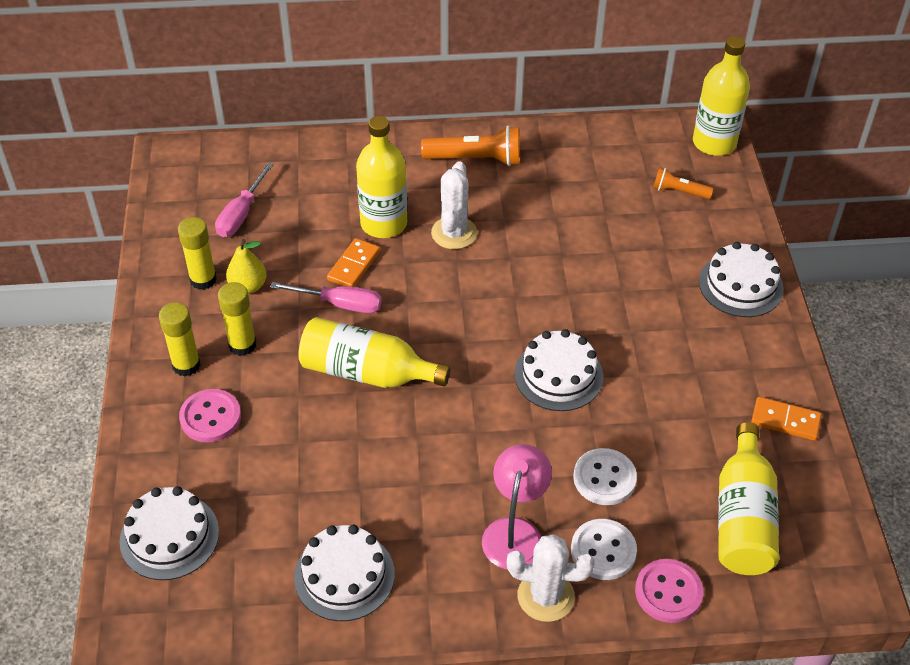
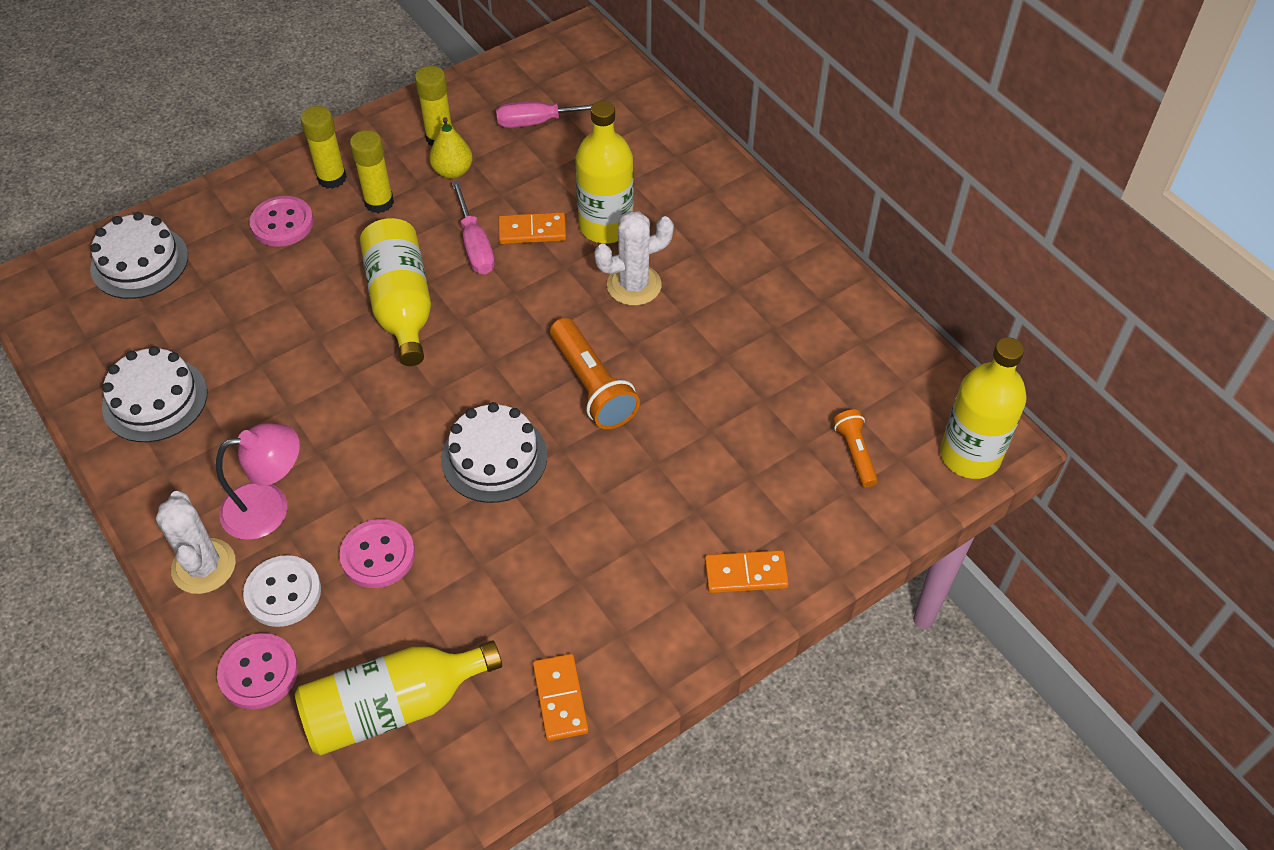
camera: 60 degrees right, 5 degrees up
orange flashlight [421,126,520,166] -> orange flashlight moved to [550,318,640,429]
white button [573,448,637,505] -> pink button [339,519,415,588]
white cake [699,242,784,317] -> orange domino [705,550,789,593]

